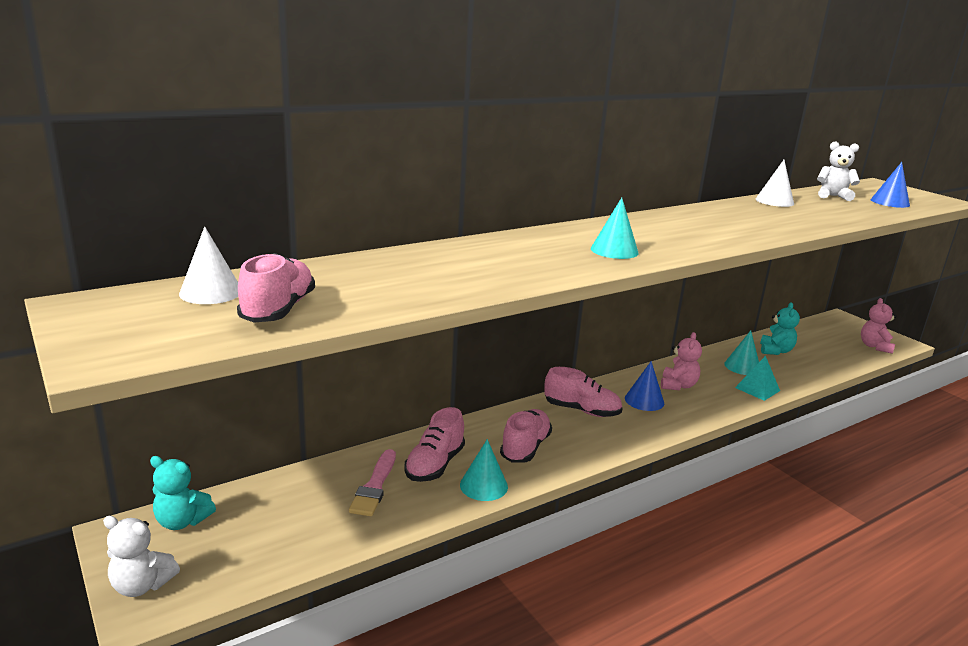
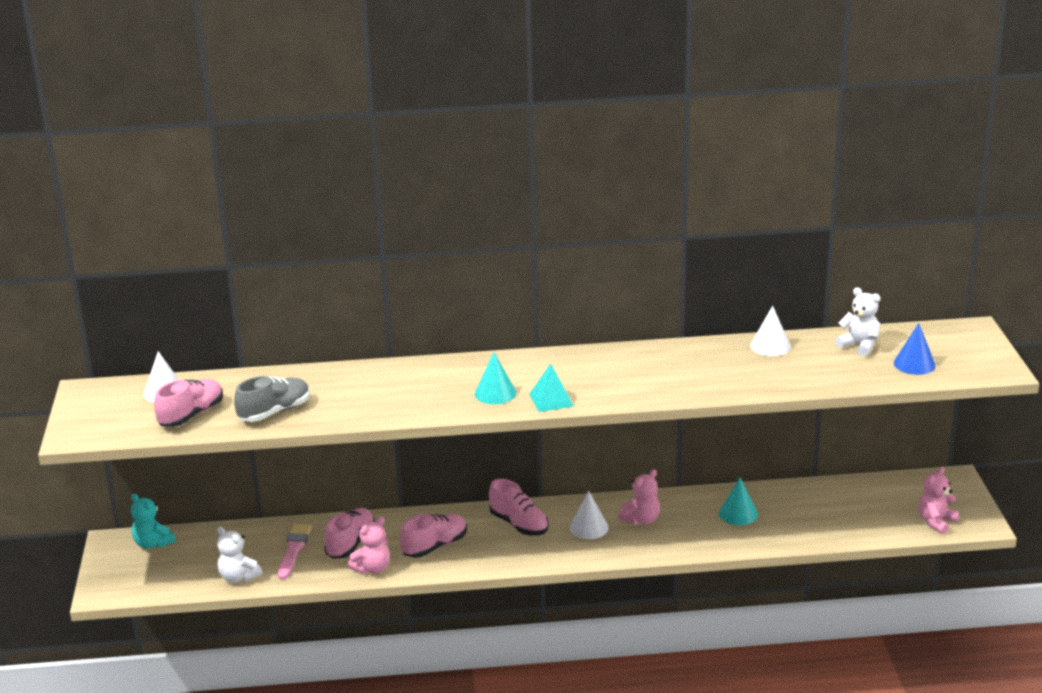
camera: 30 degrees right, 5 degrees up
white teddy bear [103,516,180,597] -> white teddy bear moved to [217,527,263,583]
pink brush [349,449,396,516] -> pink brush turned 150 degrees clockwise [278,524,311,580]
pink shoe [404,407,465,482] -> pink shoe turned 150 degrees clockwise [324,508,375,559]
turquoise cone [460,439,508,501] -> pink teddy bear [348,517,390,574]
blue cone [625,361,664,411] -> white cone [570,491,609,539]
turquoise pyramid [735,356,780,401] -> turquoise pyramid moved to [529,364,574,412]
turquoise teddy bear [760,302,800,355] -> none
none -> grey shoe [234,376,310,422]

